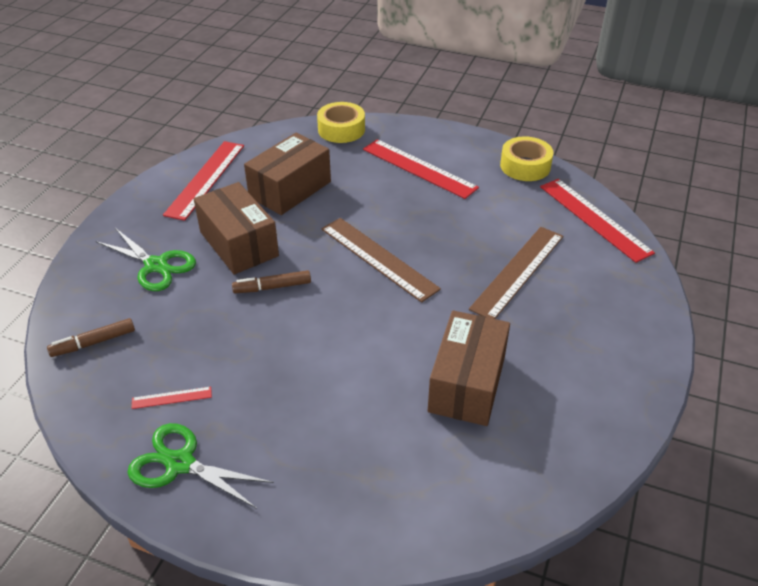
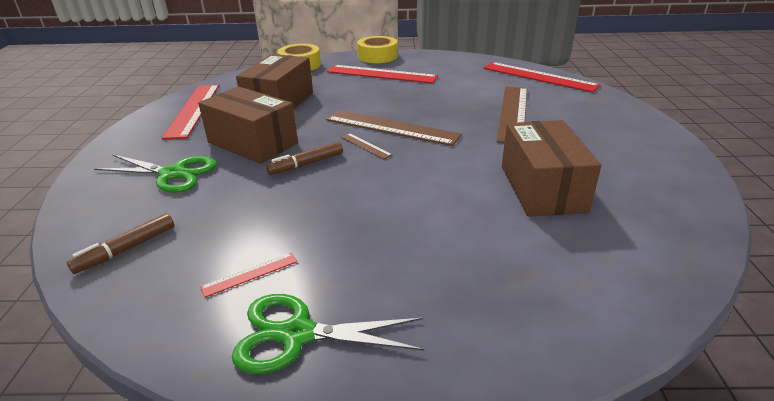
camera: 20 degrees left, 10 degrees down
yellow tape [500,136,554,181] -> yellow tape moved to [357,36,398,63]
none -> brown ruler [341,133,392,159]

